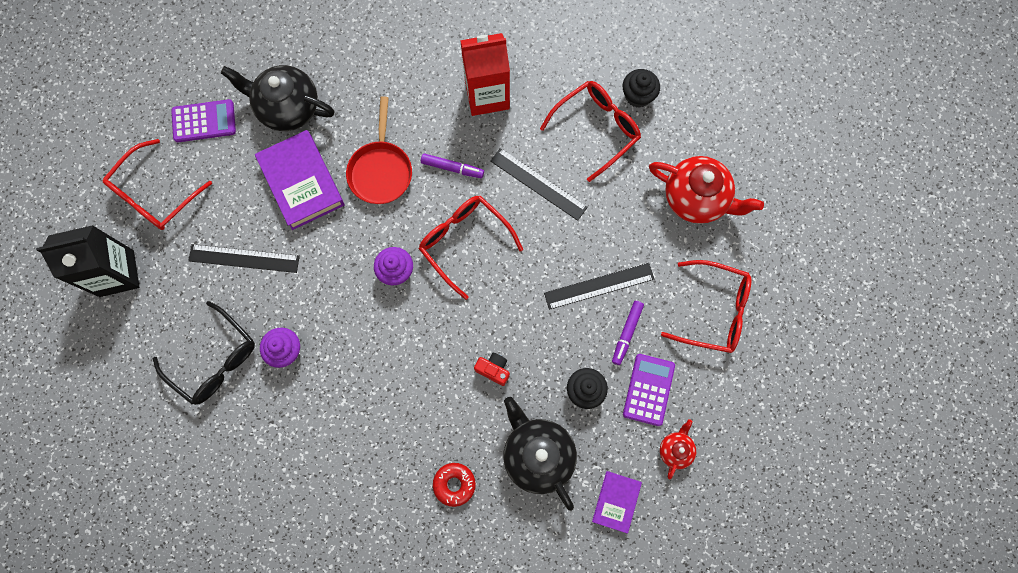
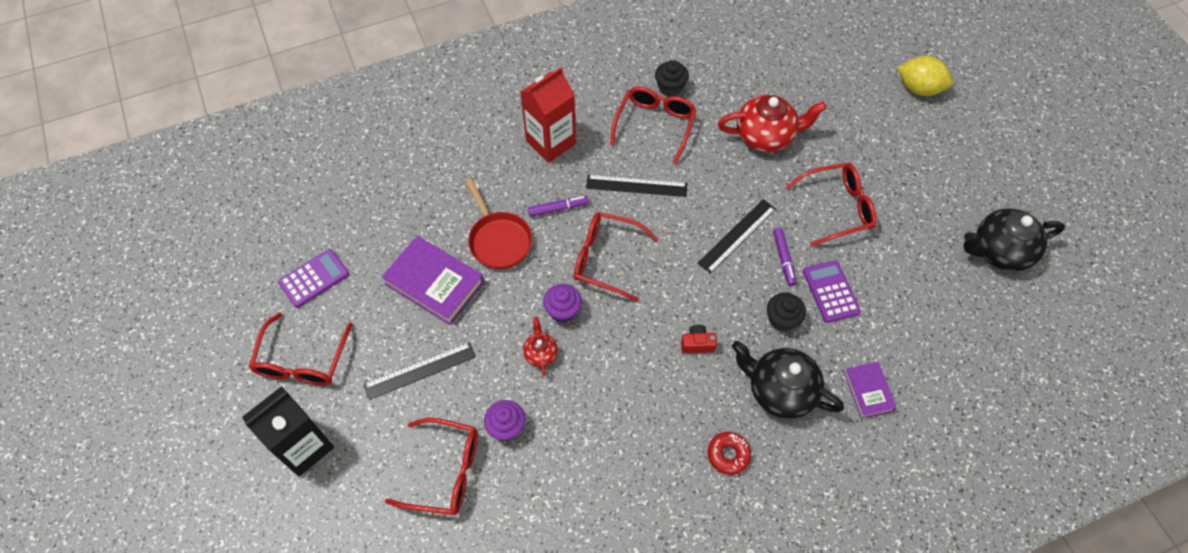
camera: 30 degrees left, 15 degrees down
black glasses [152,301,255,405] -> red glasses [385,418,478,515]
black teapot [221,65,335,131] -> black teapot moved to [963,208,1065,271]
red teapot [660,419,696,480] -> red teapot moved to [523,317,558,376]
none -> yellow lemon [897,56,953,96]

